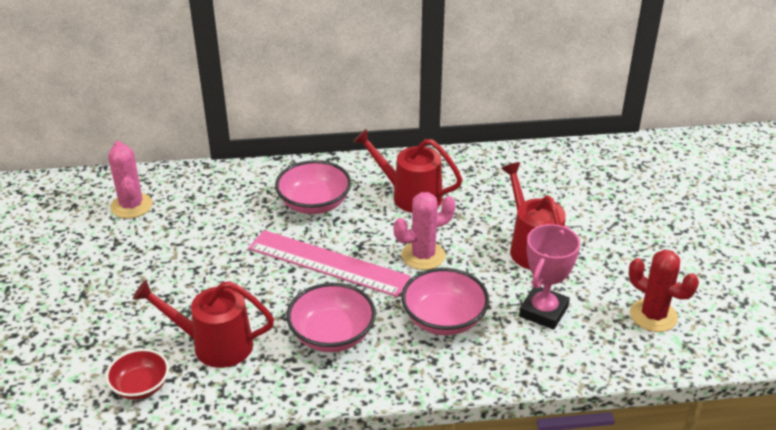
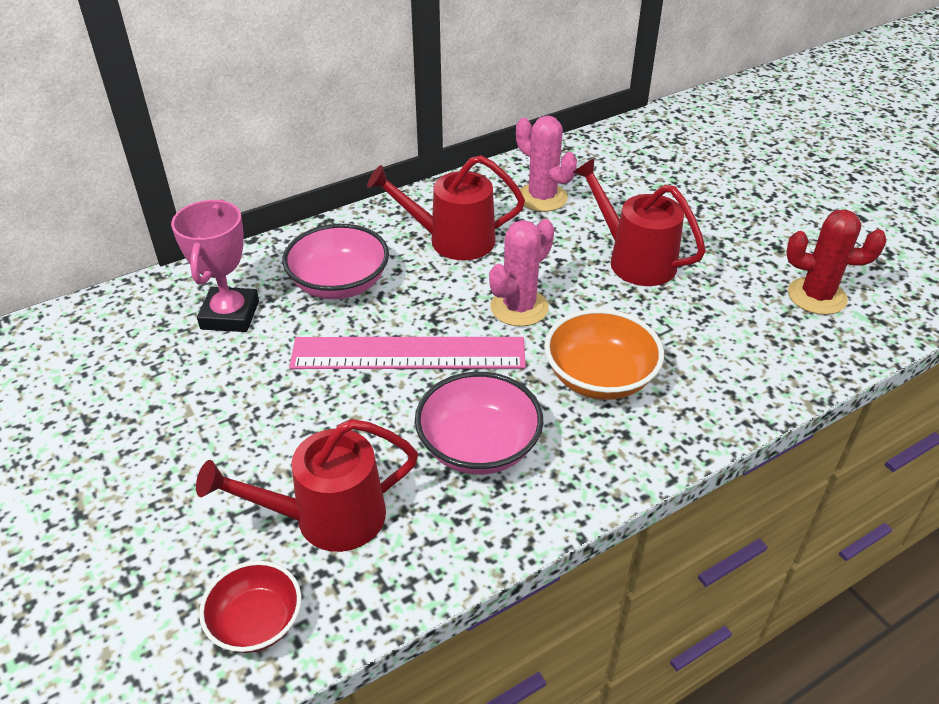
camera: 25 degrees left, 5 degrees up
pink cactus [108,141,153,218] -> pink cactus moved to [516,115,577,212]
pink bowl [401,268,489,335] -> orange bowl [544,309,664,400]
pink trophy [519,224,580,330] -> pink trophy moved to [171,199,259,332]

